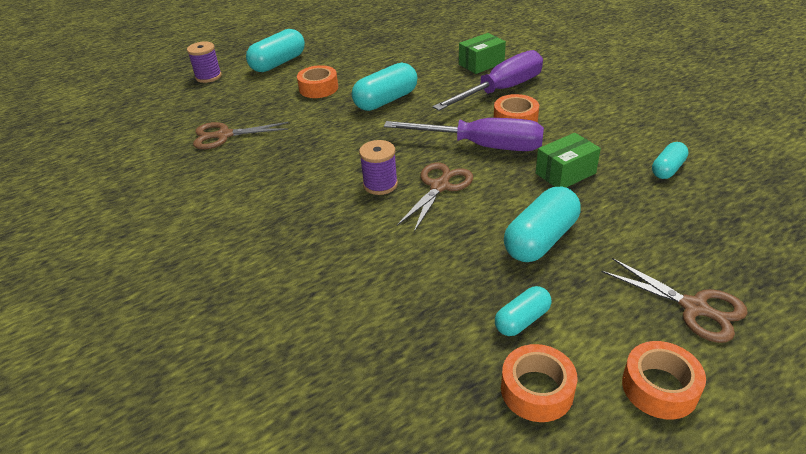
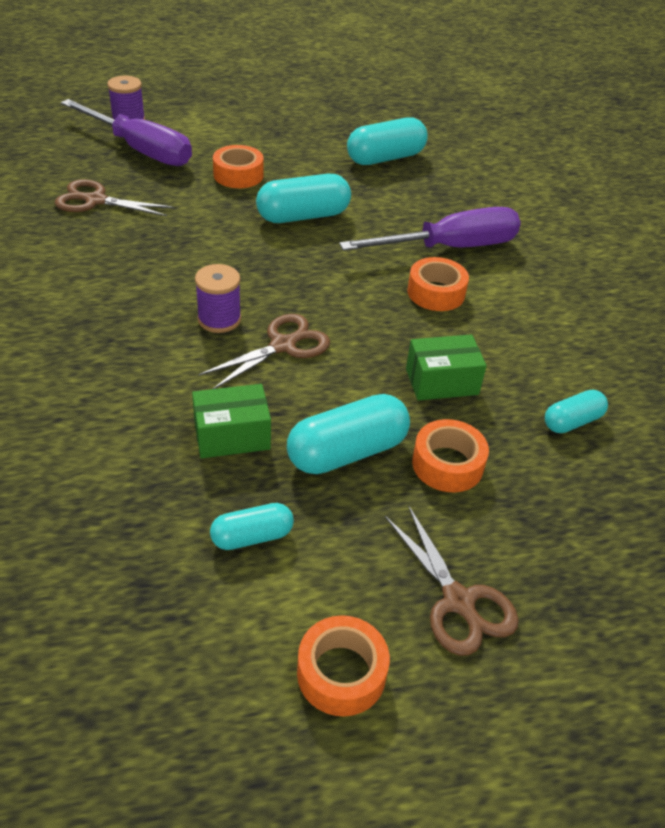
camera: 15 degrees right, 5 degrees up
turquoise capsule [246,29,305,72] -> turquoise capsule moved to [347,117,428,165]
purple screwdriver [384,118,544,151] -> purple screwdriver moved to [61,99,192,166]
green box [459,33,506,74] -> green box moved to [192,384,271,458]
orange tape [501,344,577,422] -> orange tape moved to [412,419,489,492]

